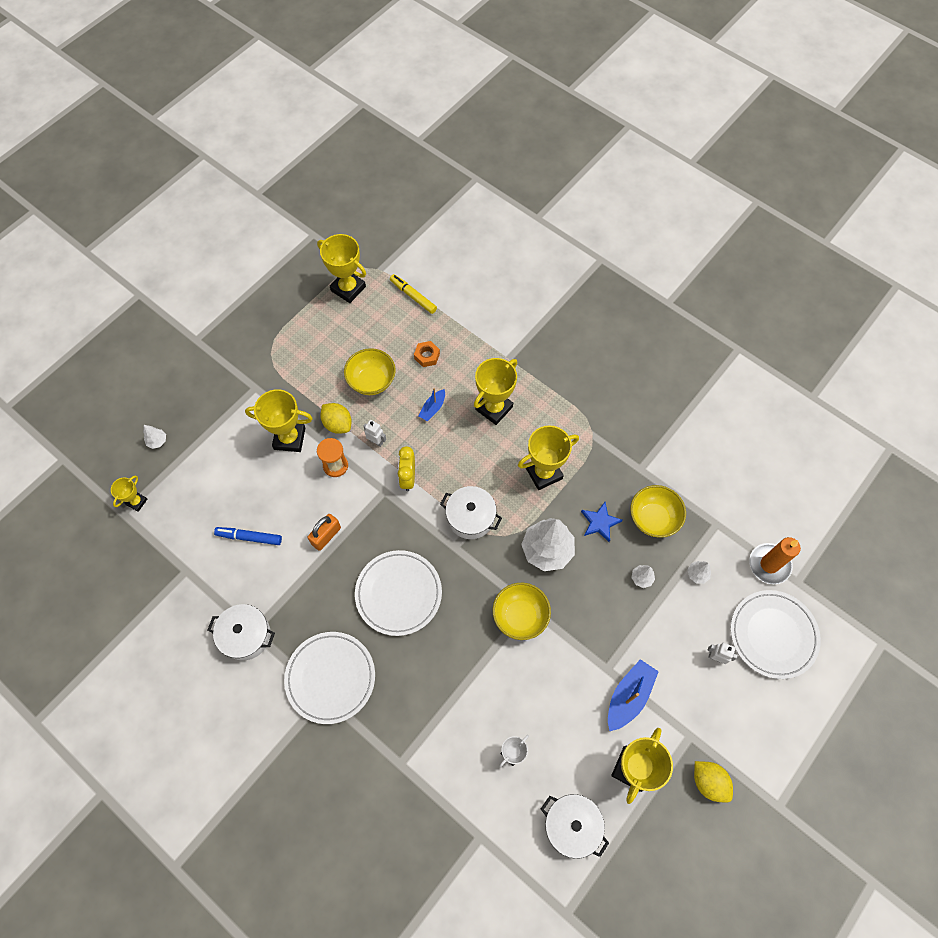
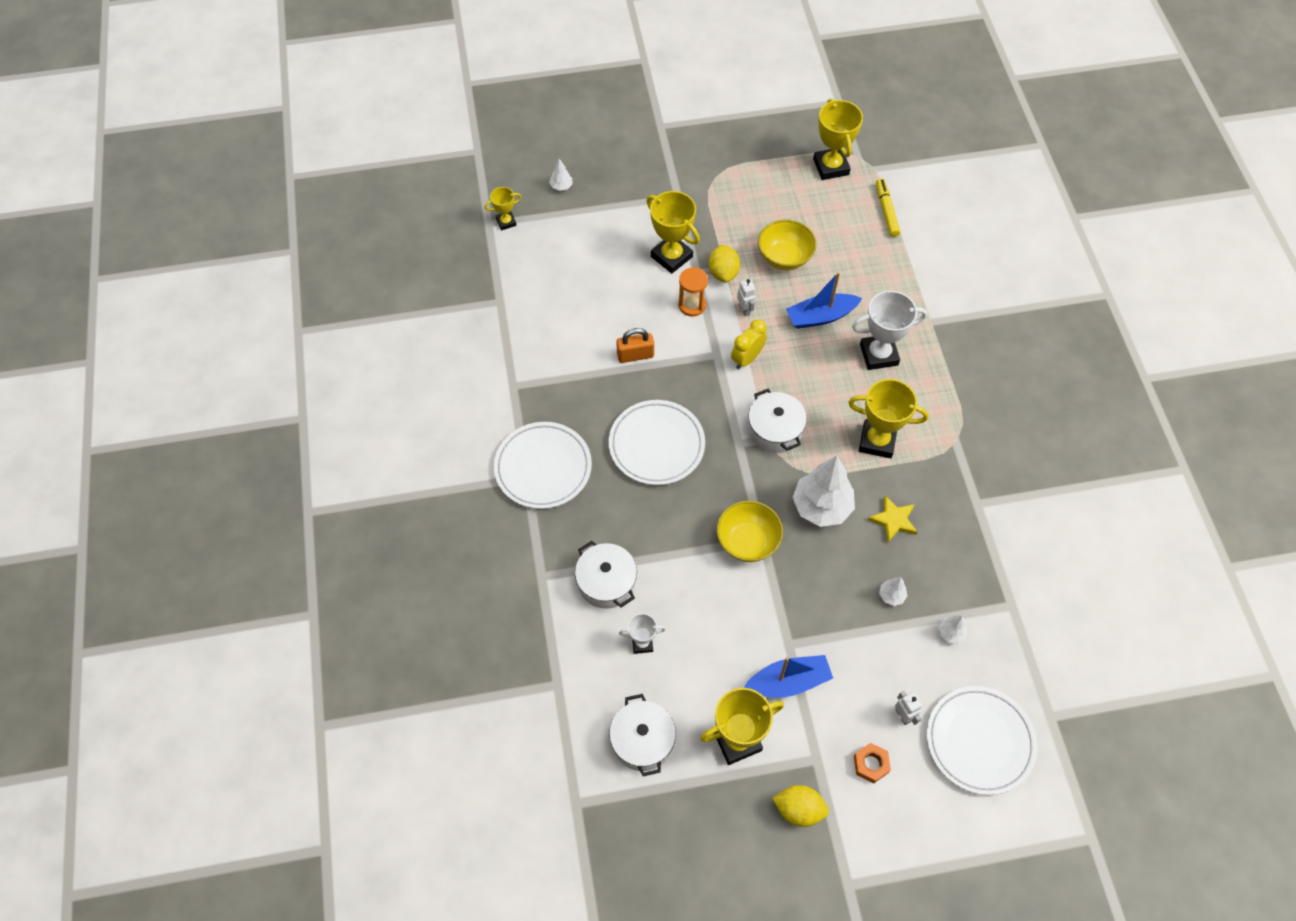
camera: 40 degrees right, 5 degrees down
white pot [208,604,275,661] -> white pot moved to [575,541,637,609]
blue marker [214,527,282,545] -> none
orange nut [414,341,440,367] -> orange nut moved to [854,743,891,783]
blue boat [418,388,445,421] -> blue boat [786,272,862,329], size x1.70
yellow trophy [474,358,517,425] -> white trophy [852,291,927,370]
blue star [581,502,623,542] -> yellow star [868,496,917,542]
yellow bowl [630,485,686,538] -> none
yellow lemon [694,761,733,802] -> yellow lemon turned 75 degrees counterclockwise [772,785,829,827]
orange candle [749,537,801,584] -> none

